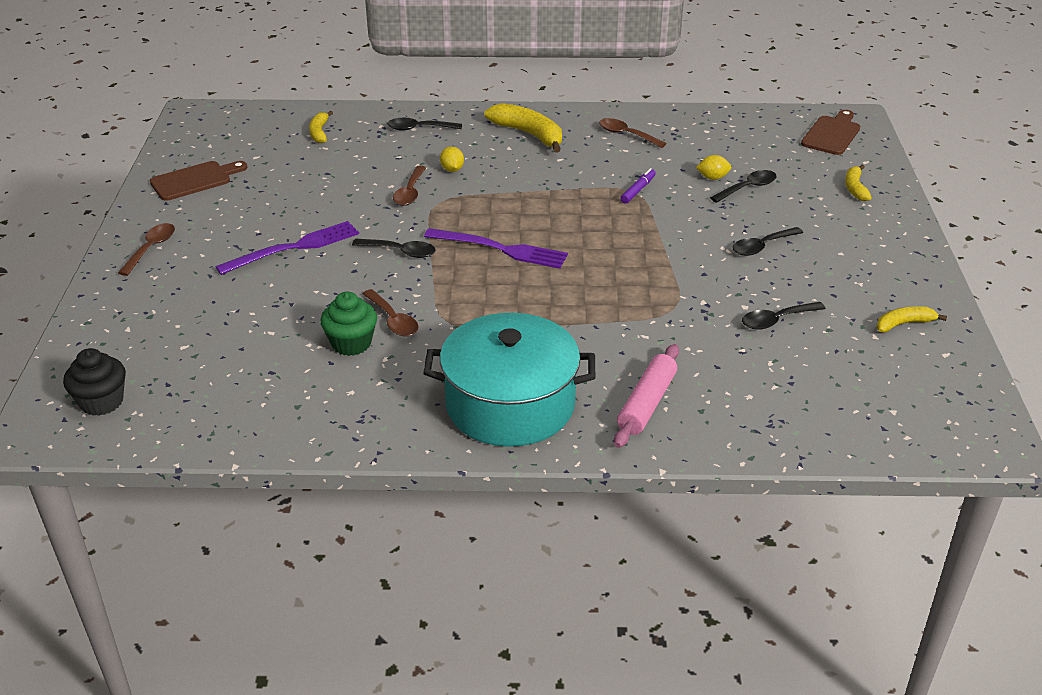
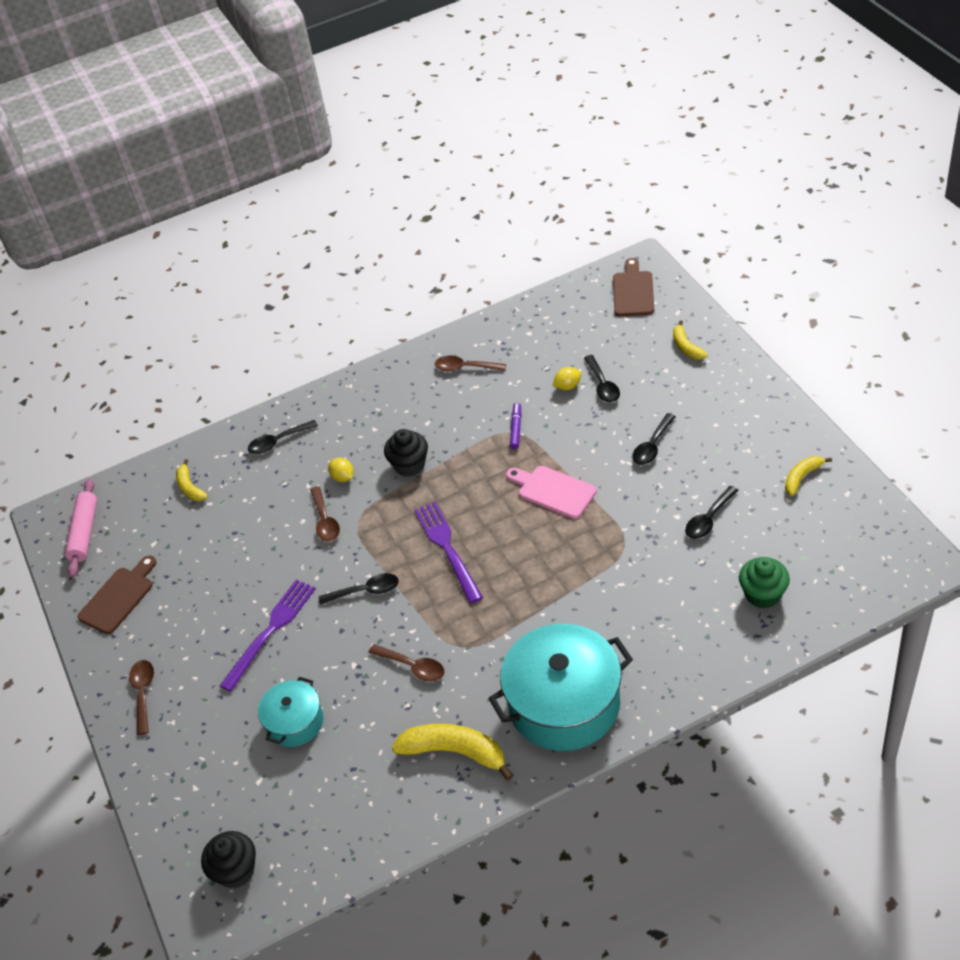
camera: 20 degrees left, 10 degrees up
green cupcake [320,292,377,356] -> green cupcake moved to [739,557,790,608]
purple fork [424,228,568,269] -> purple fork turned 105 degrees counterclockwise [414,502,483,604]
yellow banana [485,103,562,153] -> yellow banana moved to [392,724,513,781]
pink rolling pin [614,344,679,448] -> pink rolling pin moved to [65,478,97,577]
black spoon [710,170,777,203] -> black spoon turned 135 degrees clockwise [584,355,620,402]
none -> turquoise pot [258,677,323,747]
none -> black cupcake [384,429,428,477]
none -> pink cutting board [506,466,597,519]

